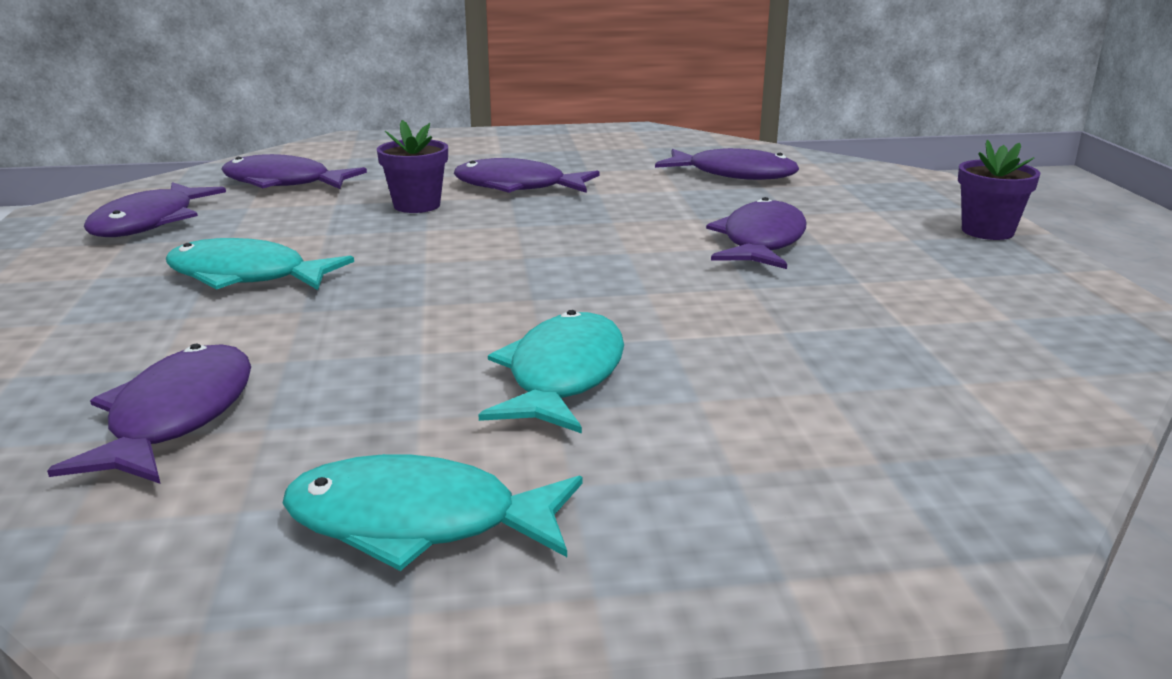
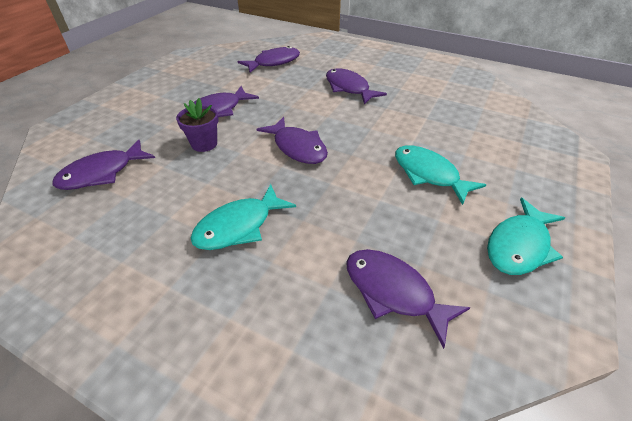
camera: 55 degrees left, 20 degrees up
purple fish [84,182,226,237] -> purple fish moved to [257,117,328,164]
purple flower pot [958,140,1041,240] -> none

